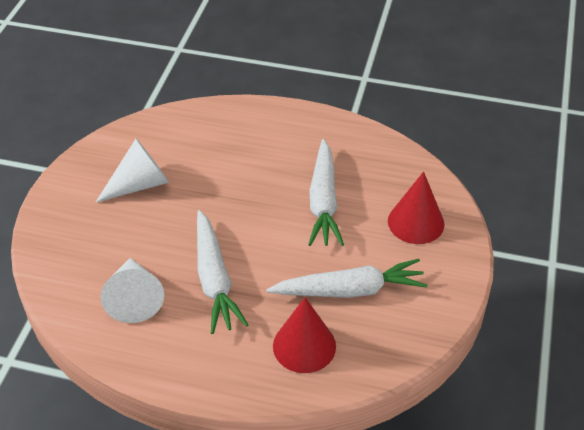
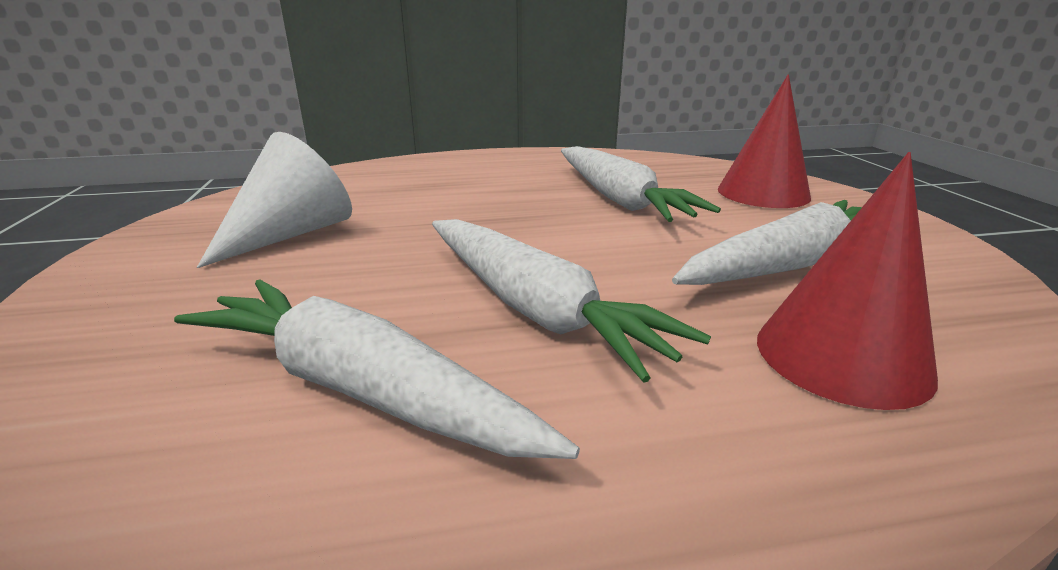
camera: 25 degrees left, 20 degrees down
white cone [100,258,164,323] -> white carrot [174,279,580,459]

